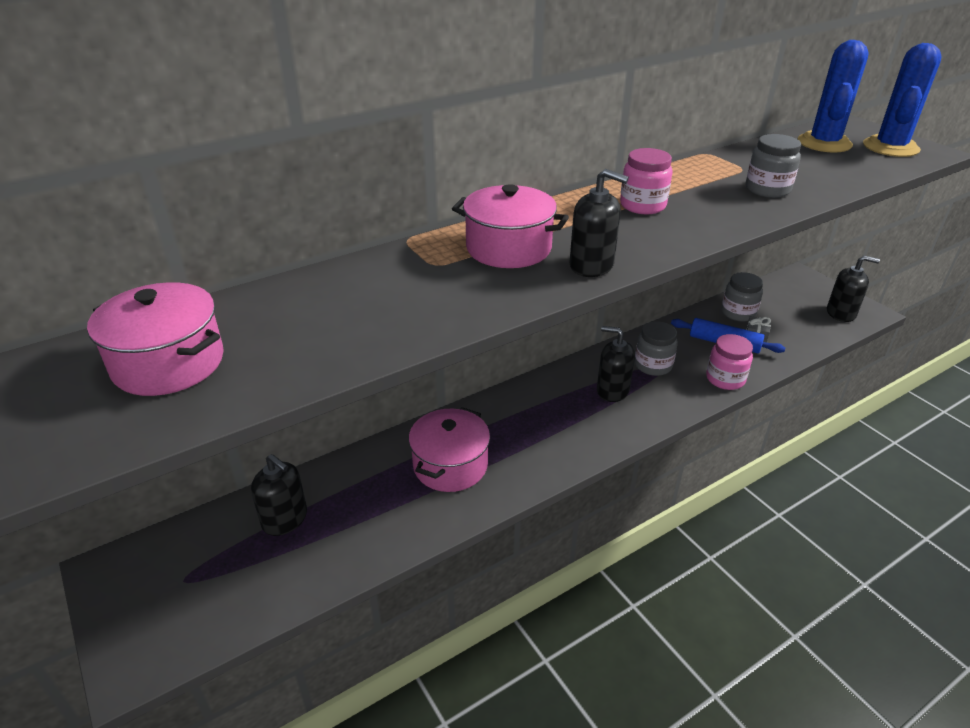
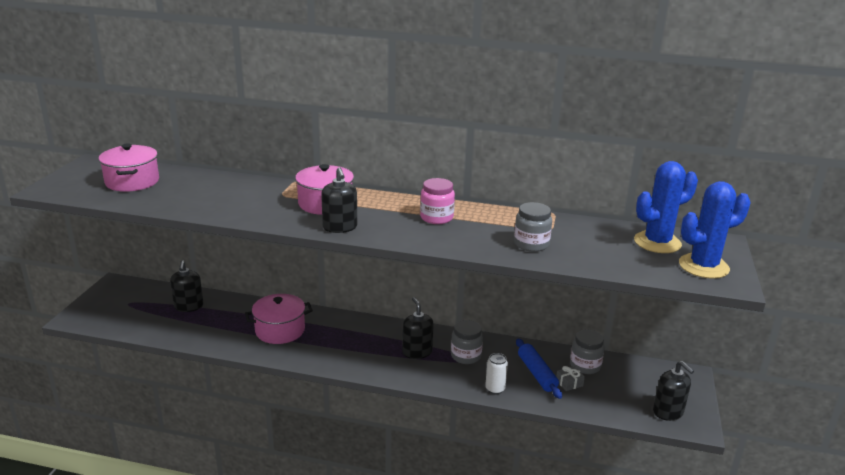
camera: 45 degrees right, 10 degrees down
pink jar [706,334,753,390] -> white can [485,353,508,394]

